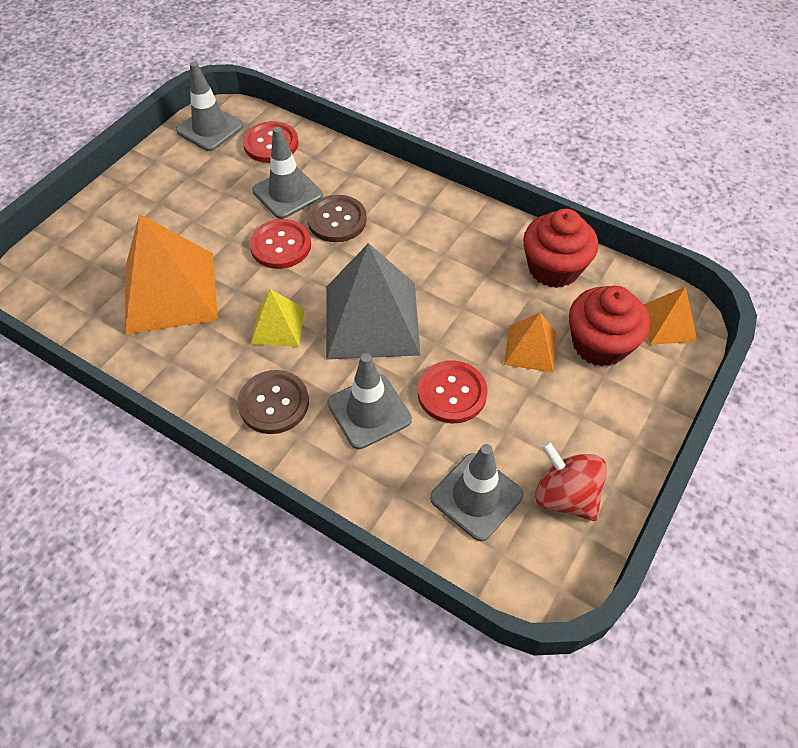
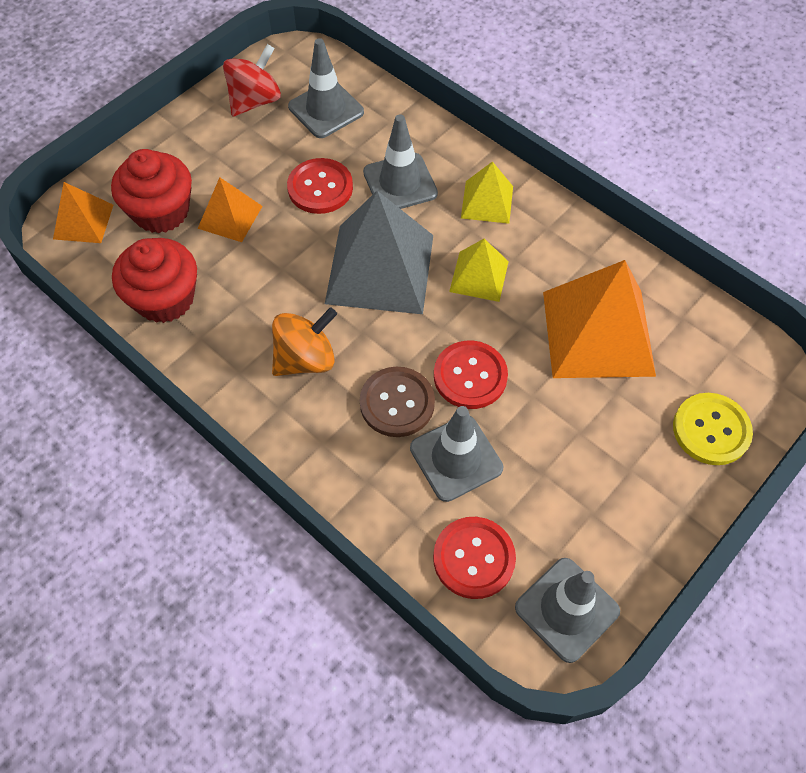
camera: 170 degrees left, 5 degrees up
brown button [238,370,309,434] -> yellow pyramid [461,161,513,224]
red spinning top [535,441,607,521] -> red spinning top turned 105 degrees counterclockwise [223,44,281,117]
none -> orange spinning top [272,307,337,376]
none -> yellow button [673,393,753,465]

